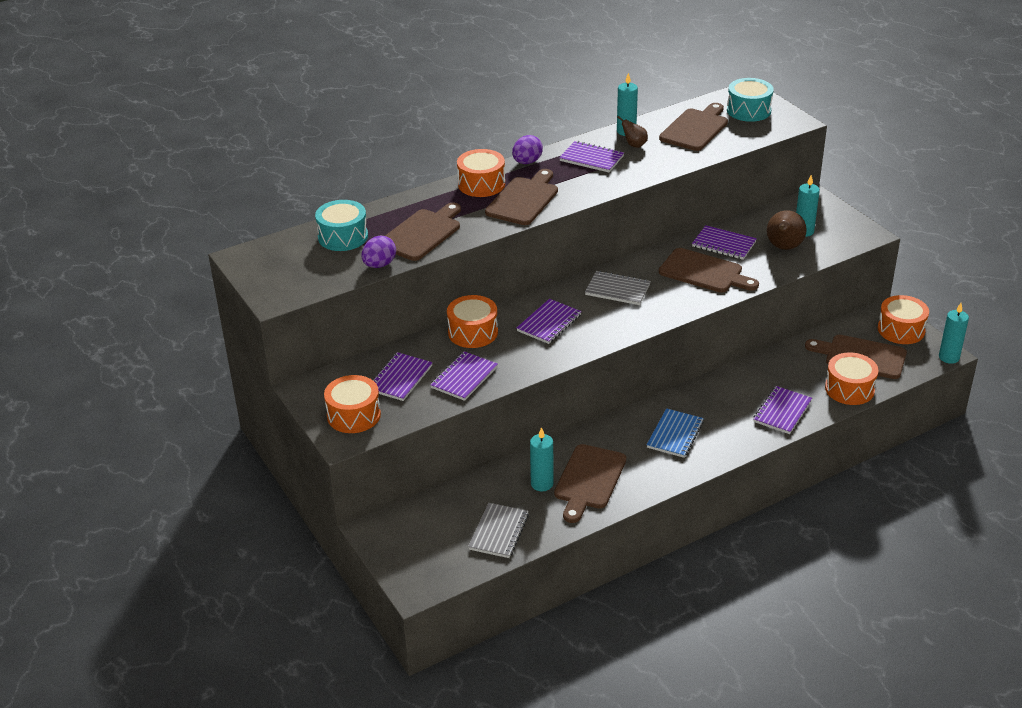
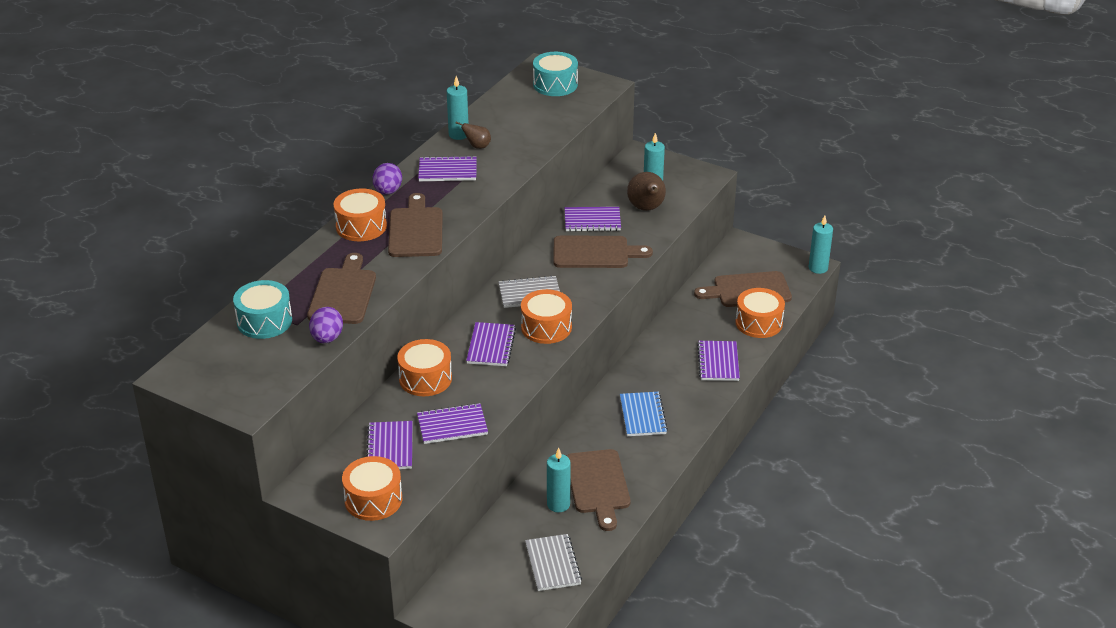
camera: 30 degrees left, 0 degrees up
purple notebook [430,351,498,401] -> purple notebook turned 75 degrees clockwise [417,403,488,444]
brown cutting board [659,103,728,151] -> none
orange drum [878,295,929,344] -> orange drum moved to [521,289,572,344]

